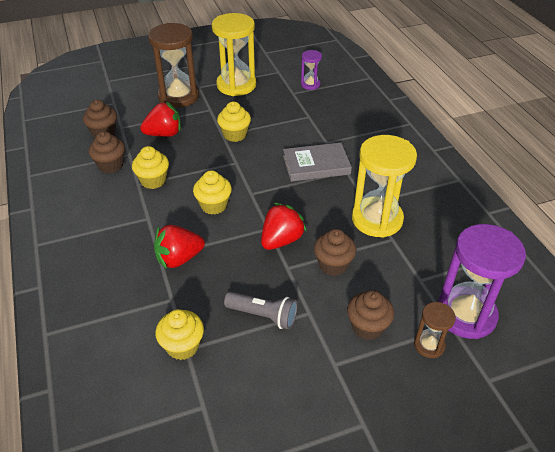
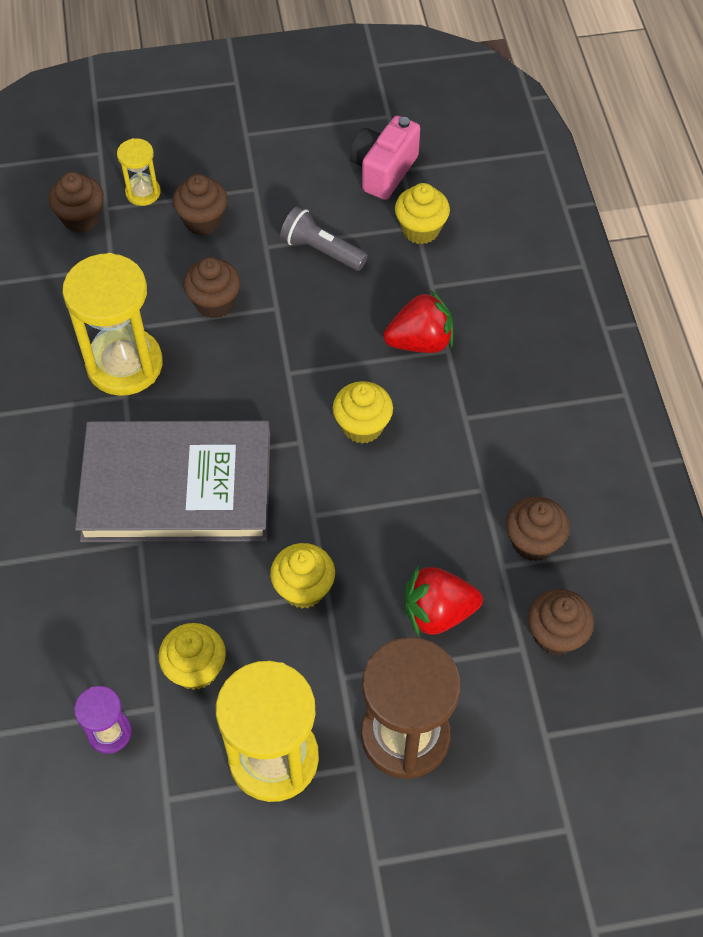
camera: 170 degrees left, 15 degrees up
yellow cupcake [132,146,169,189] -> yellow cupcake moved to [158,623,226,690]
red strawberry [261,203,307,250] -> none
grey book [283,143,352,182] -> grey book [75,420,270,542], size x1.74
brown hourglass [414,302,456,358] -> yellow hourglass [117,138,160,206]
purple hourglass [438,224,526,339] -> brown cupcake [48,172,104,233]
none -> pink camera [350,116,420,200]

